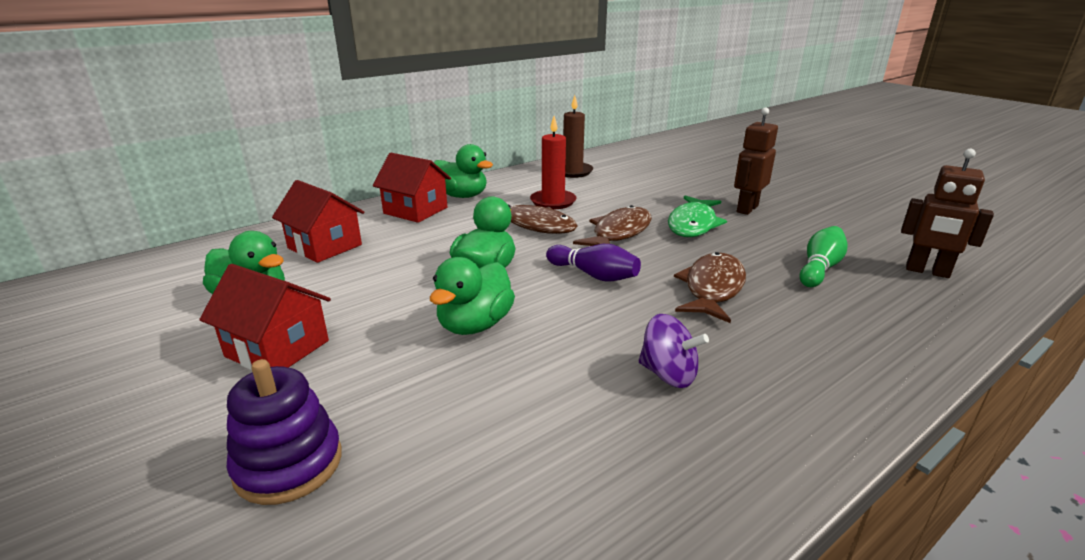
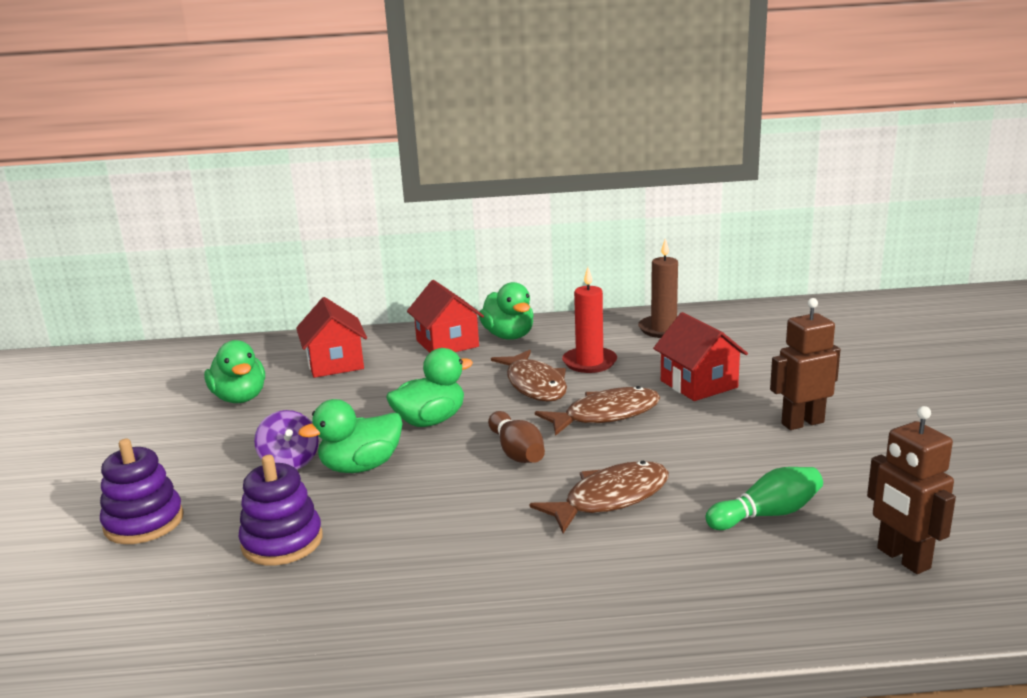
camera: 35 degrees right, 5 degrees down
red house [199,264,331,370] -> red house moved to [653,312,748,401]
purple bowling pin [546,244,641,281] -> brown bowling pin [488,411,545,463]
purple spinning top [639,314,709,388] -> purple spinning top moved to [254,410,319,469]
green fish [668,195,727,237] -> none
none -> purple stacking toy [239,455,322,565]

